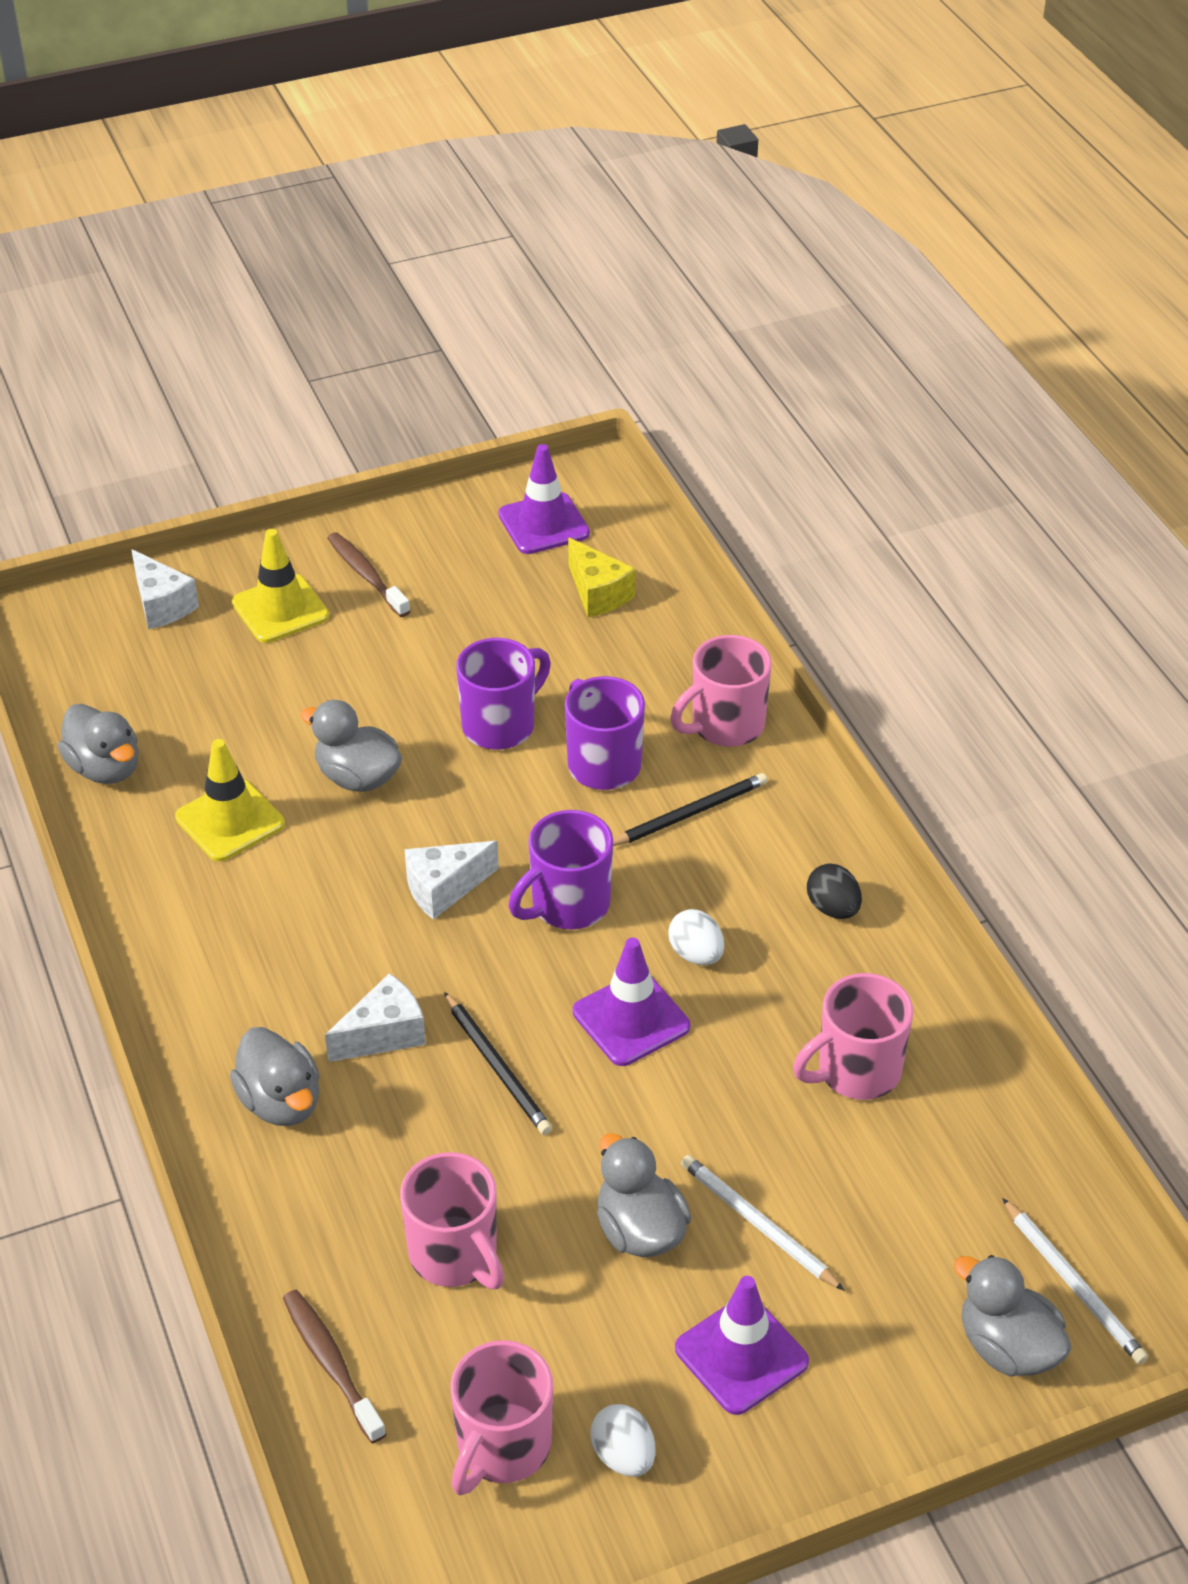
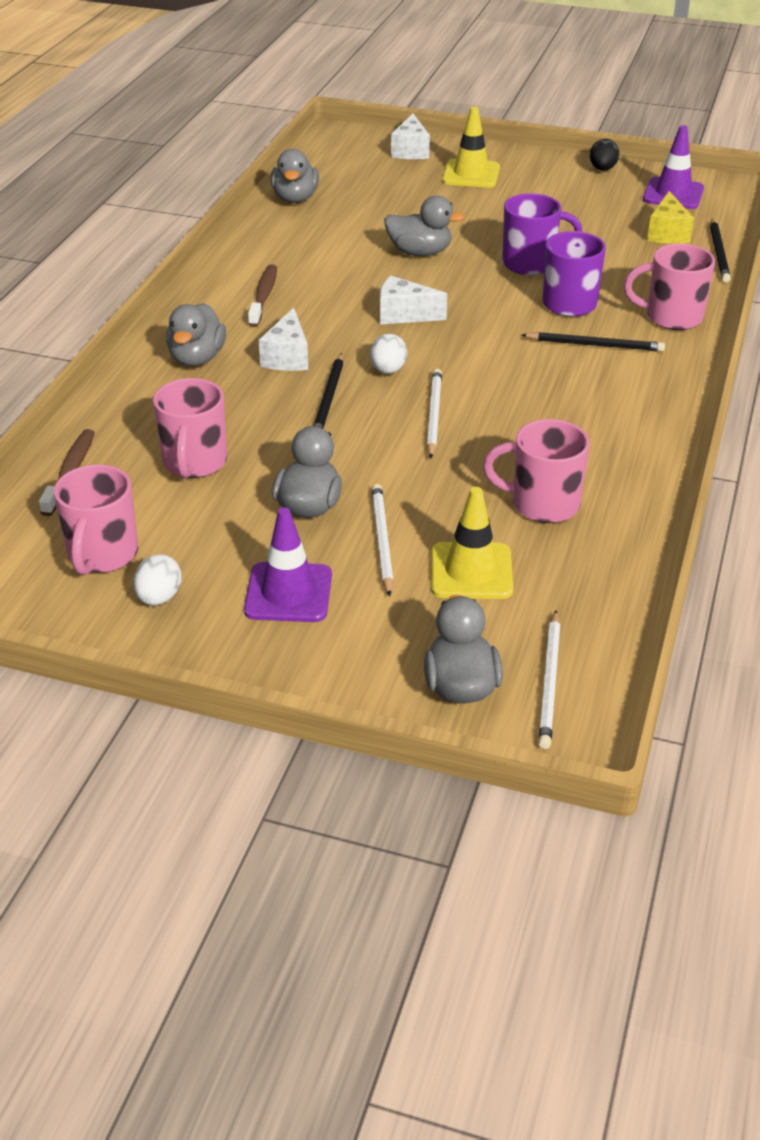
camera: 40 degrees right, 5 degrees down
yellow traffic cone [175,739,285,862] -> yellow traffic cone moved to [431,487,513,599]
grey duck [300,700,402,792] -> grey duck turned 120 degrees clockwise [384,195,465,256]
white cheese [325,973,426,1062] -> white cheese turned 90 degrees clockwise [259,308,308,371]
brown toothbrush [327,532,411,617] -> brown toothbrush moved to [248,264,277,327]
pink mug [450,1340,553,1495] -> pink mug turned 60 degrees counterclockwise [54,464,138,575]
purple mug [509,810,613,929] -> none
purple traffic cone [573,938,690,1066] -> white pencil [427,369,442,459]
white egg [668,909,724,965] -> white egg moved to [370,334,407,374]
black egg [807,864,862,919] -> black egg moved to [590,139,620,170]
none -> black pencil [710,218,731,282]

